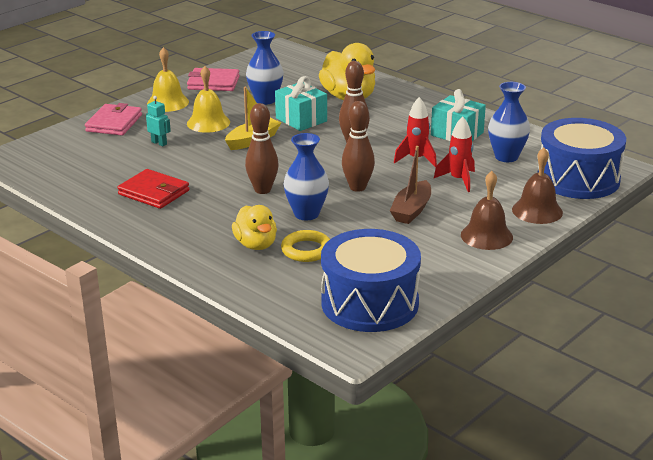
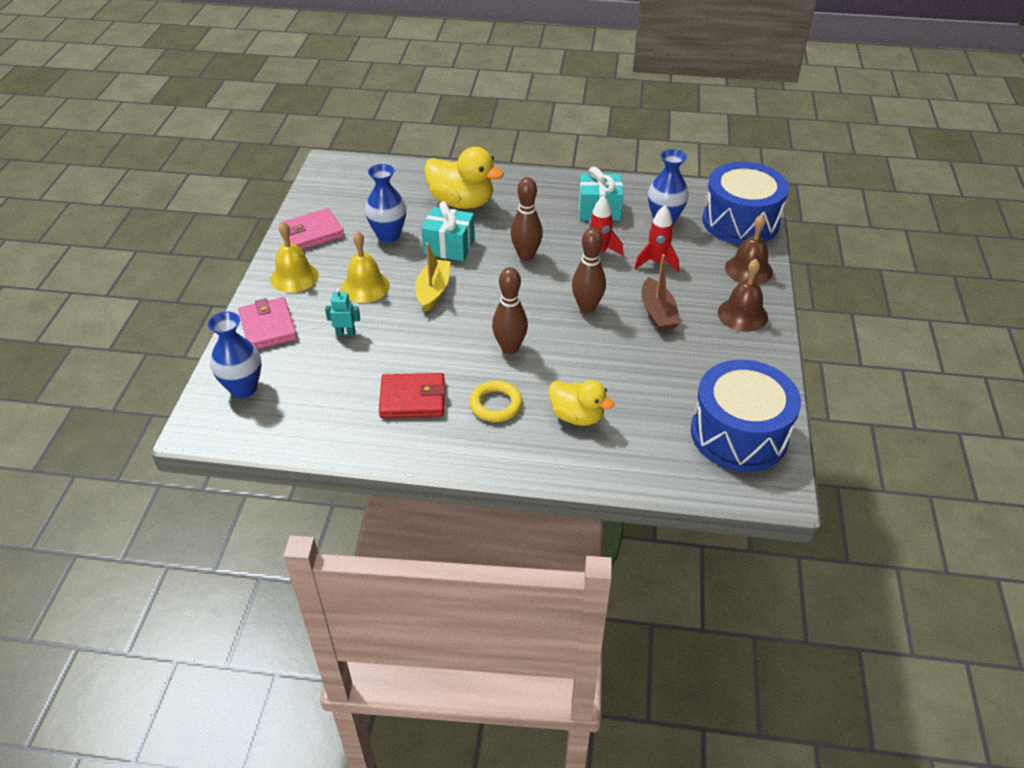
camera: 35 degrees left, 15 degrees up
yellow ring [281,230,330,262] -> yellow ring moved to [469,381,522,422]
blue vase [284,133,329,220] -> blue vase moved to [208,311,262,398]

